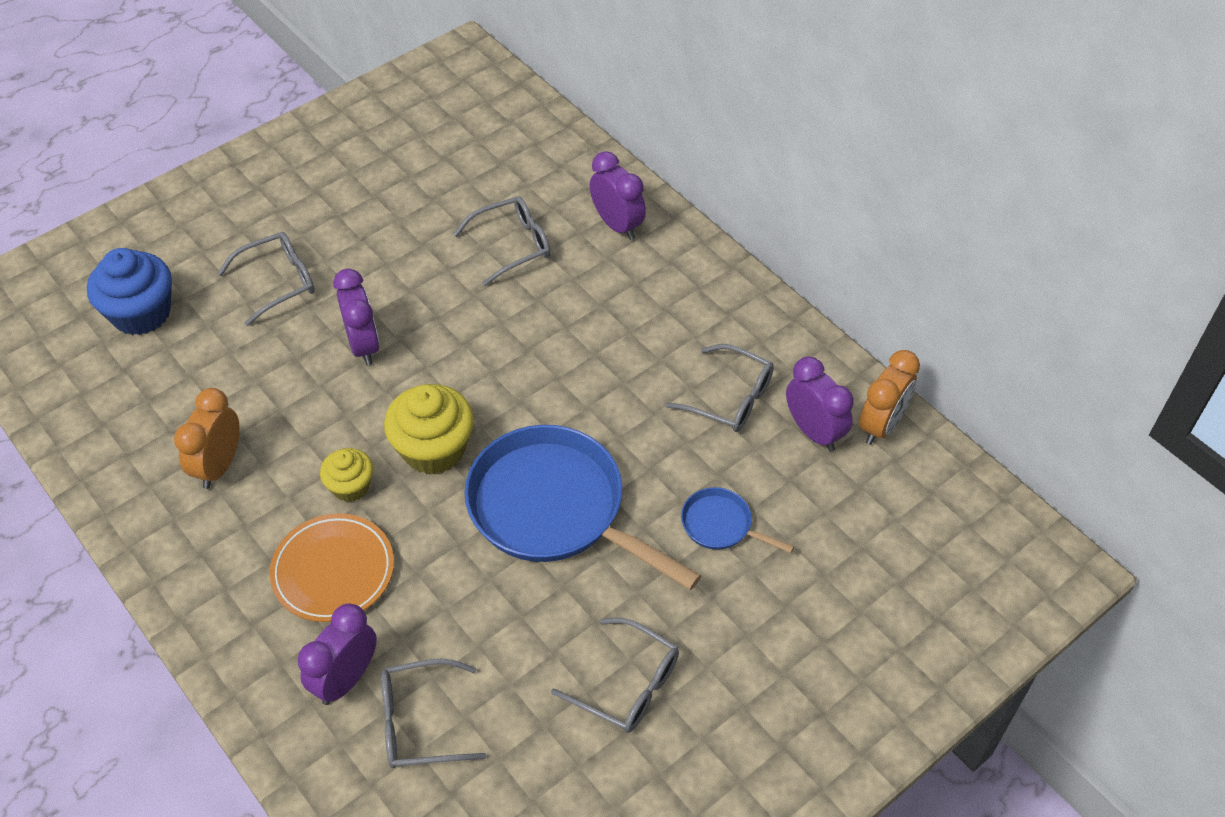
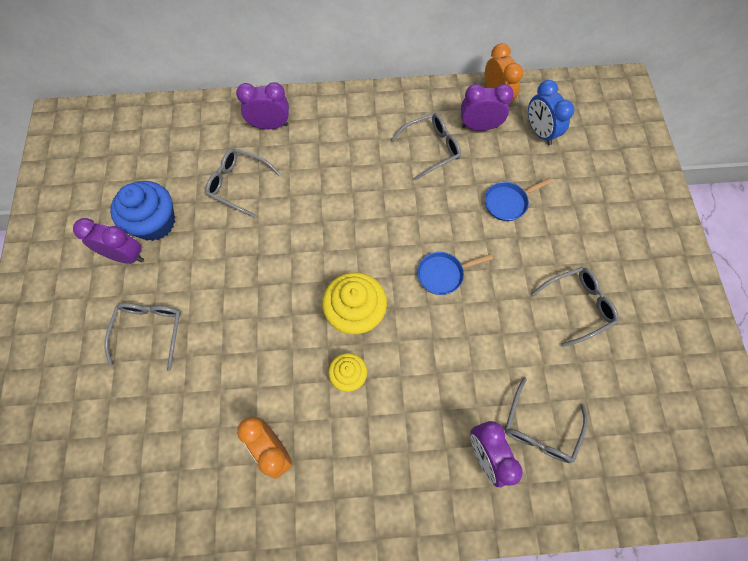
camera: 55 degrees left, 15 degrees up
blue cupcake [87,248,172,335] -> blue cupcake moved to [110,181,175,241]
orange plate [270,513,394,622] -> none
purple clock [333,269,380,365] -> purple clock moved to [73,218,144,264]
grey glasses [454,196,550,286] -> grey glasses turned 75 degrees counterclockwise [205,148,280,218]
blue pan [464,425,701,590] -> blue pan [417,252,493,295], size x0.45
none -> blue clock [528,80,574,145]

